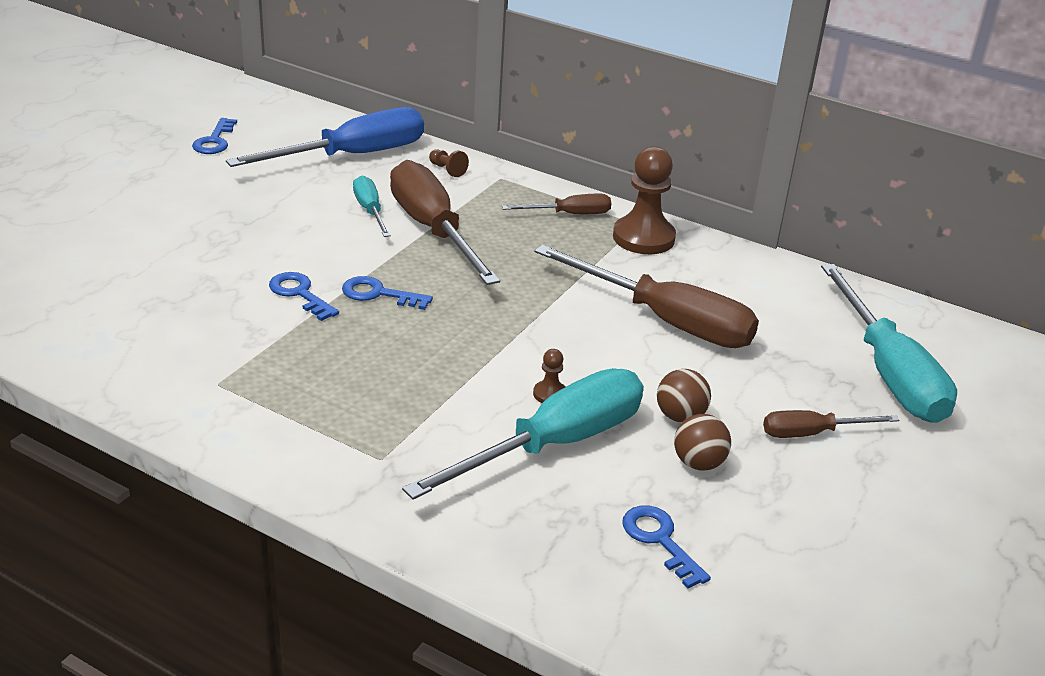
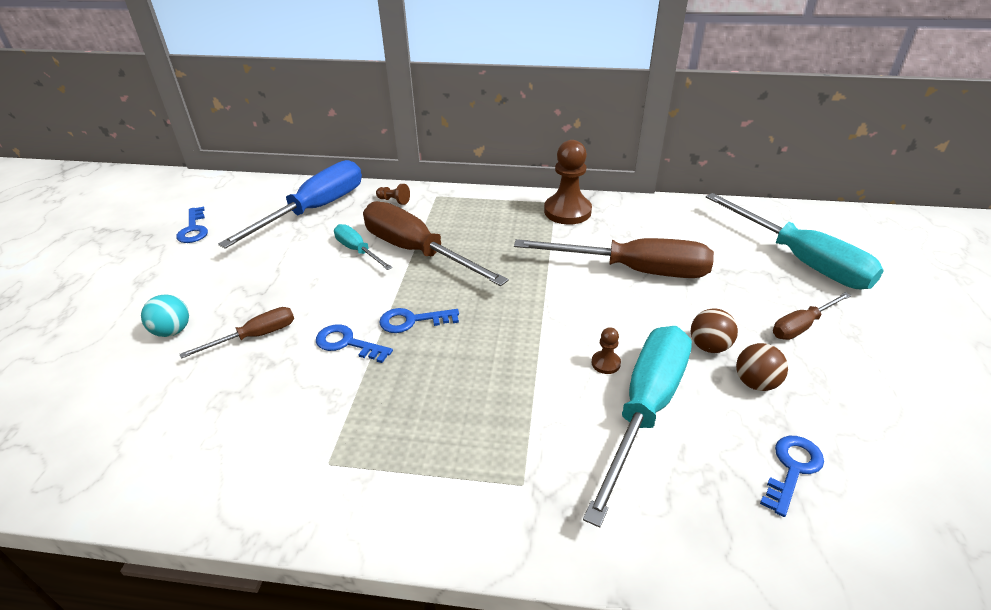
camera: 20 degrees left, 5 degrees up
brown screwdriver [502,194,611,214] -> brown screwdriver moved to [180,307,294,359]
blue key [622,506,711,589] -> blue key turned 90 degrees clockwise [760,436,824,517]
none -> turquoise ball [141,295,189,337]

